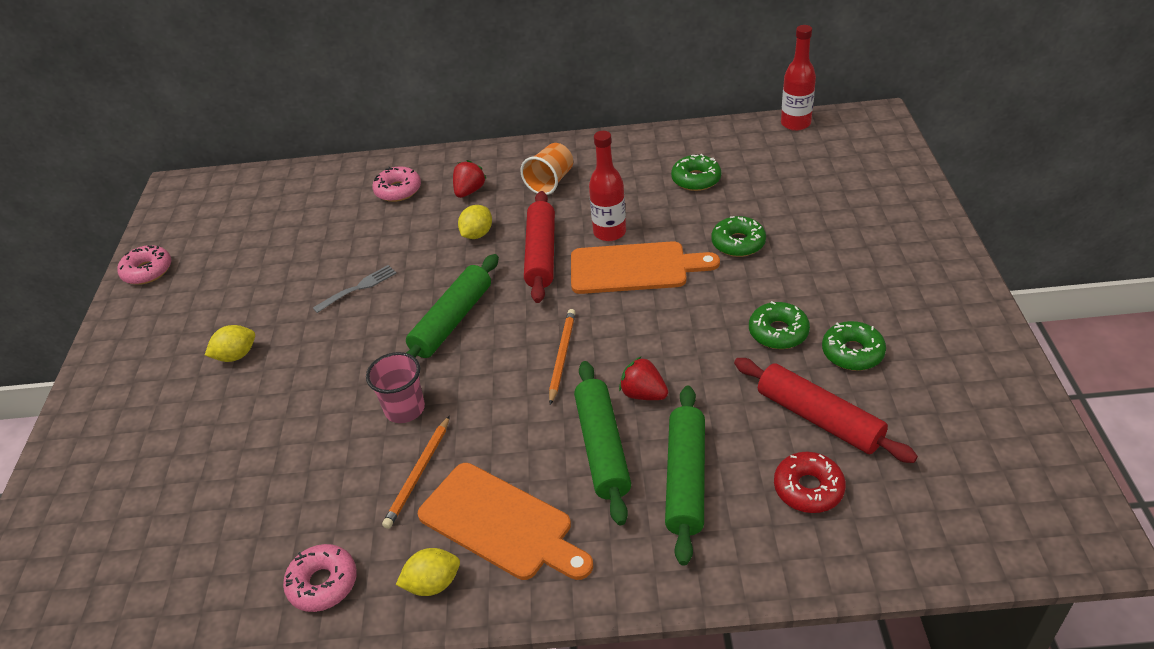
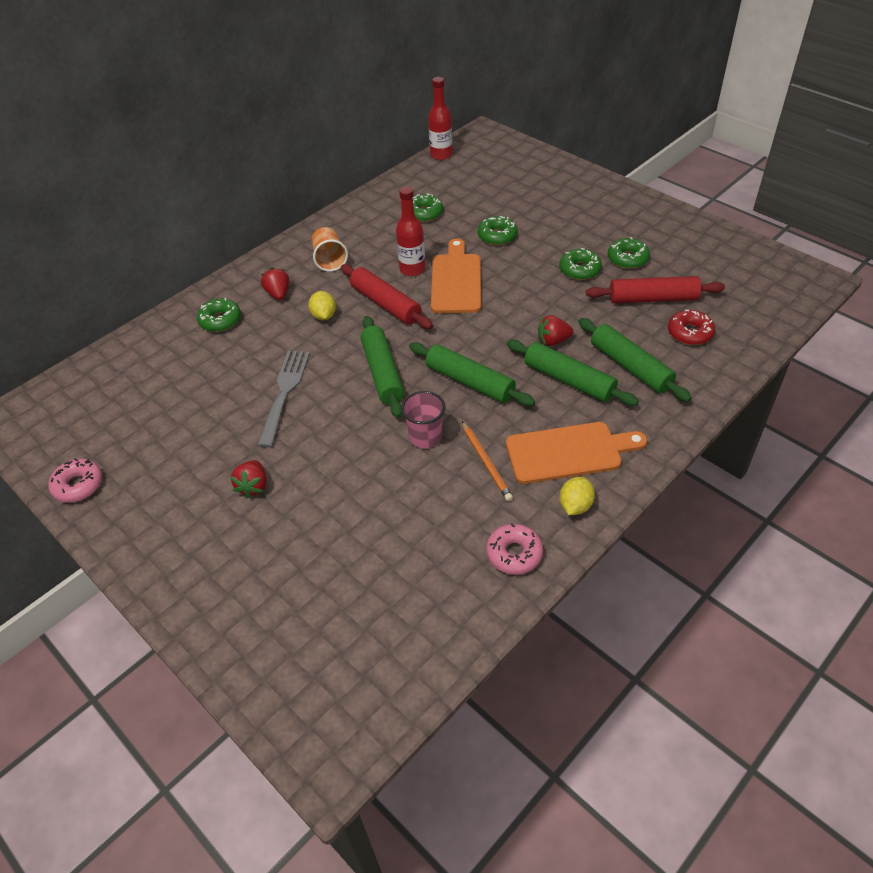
camera: 45 degrees left, 5 degrees up
yellow lemon [205,325,255,362] -> red strawberry [230,460,267,498]
grey fork [313,265,397,313] -> grey fork [258,351,310,448], size x1.67
pink donut [372,166,421,202] -> green donut [197,298,241,332]
orange pencil [549,309,576,405] -> none
orange cutting board [571,241,720,294] -> orange cutting board turned 45 degrees counterclockwise [431,239,482,313]
none -> green rolling pin [409,342,535,406]

